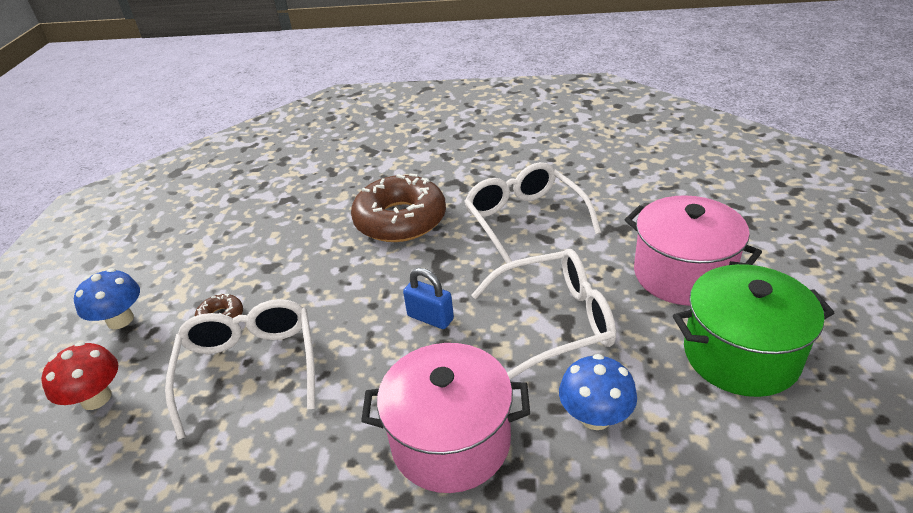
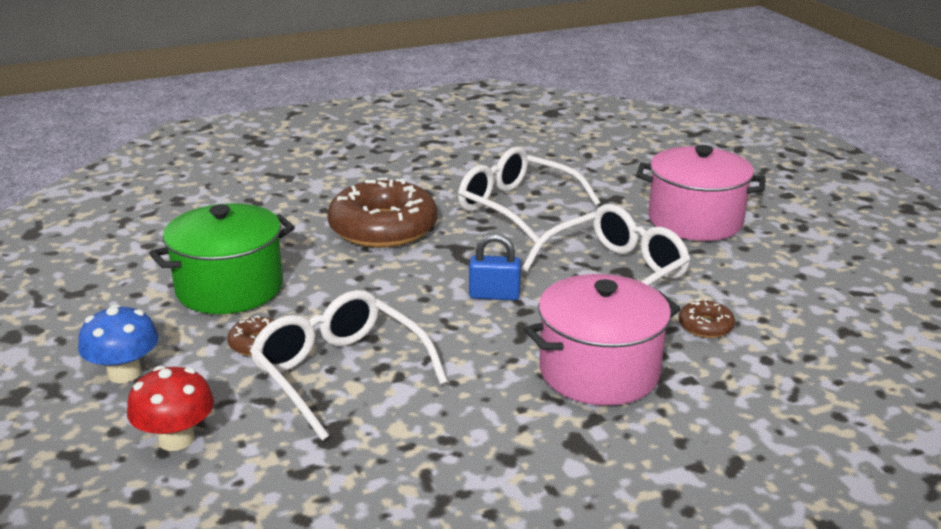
camera: 30 degrees left, 10 degrees down
blue mushroom [559,354,637,430] -> brown donut [679,299,735,338]
green pot [673,264,834,397] -> green pot moved to [149,203,295,314]

